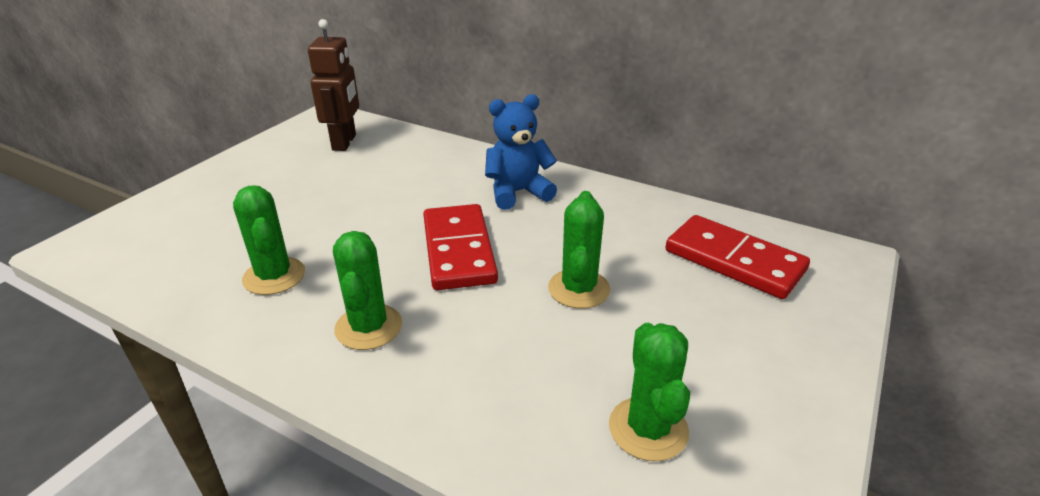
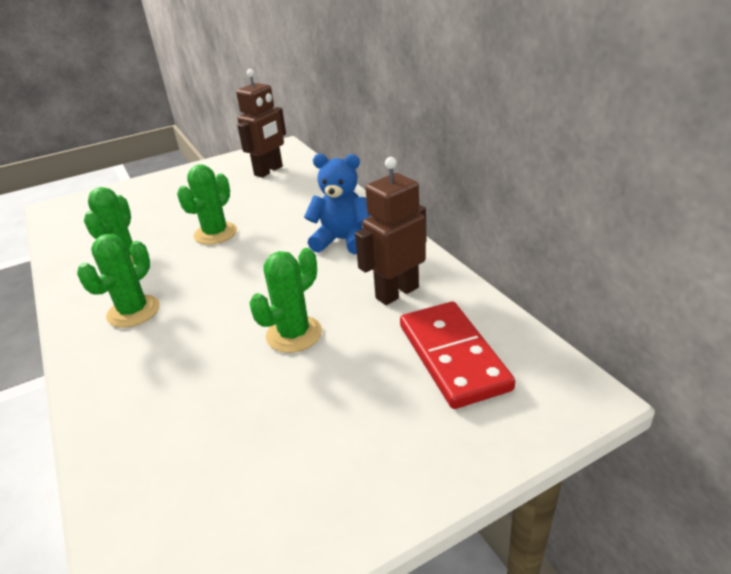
camera: 35 degrees right, 0 degrees up
red domino [423,204,498,290] -> none
green cactus [609,323,690,461] -> green cactus moved to [177,164,237,245]
none -> brown robot [355,157,426,305]

